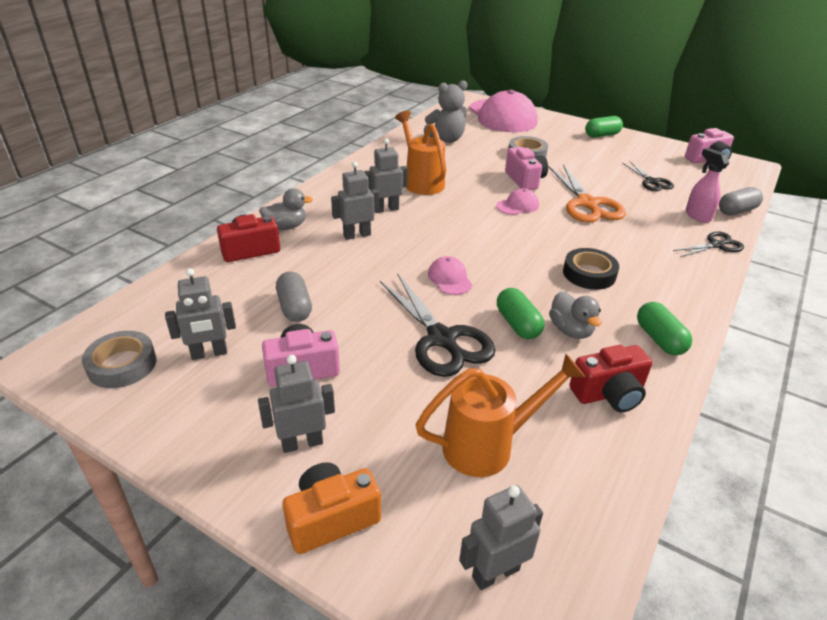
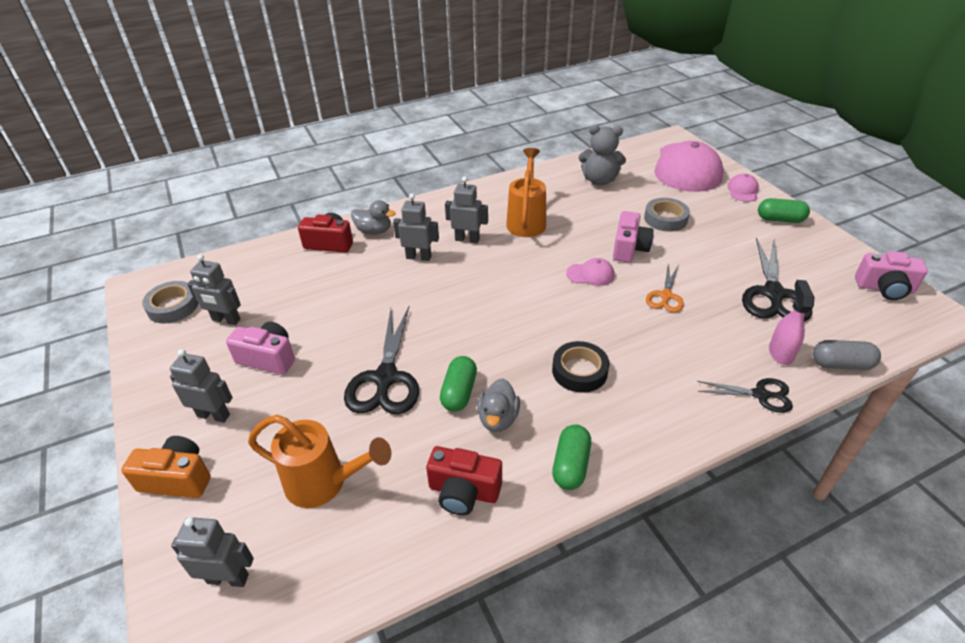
camera: 35 degrees right, 5 degrees up
grey capsule [276,272,312,322] -> none
pink cap [428,256,473,295] -> pink cap moved to [727,173,759,202]
orange scissors [549,164,626,223] -> orange scissors [646,263,684,312], size x0.57
black scissors [622,162,674,191] -> black scissors [742,237,812,322], size x1.75

